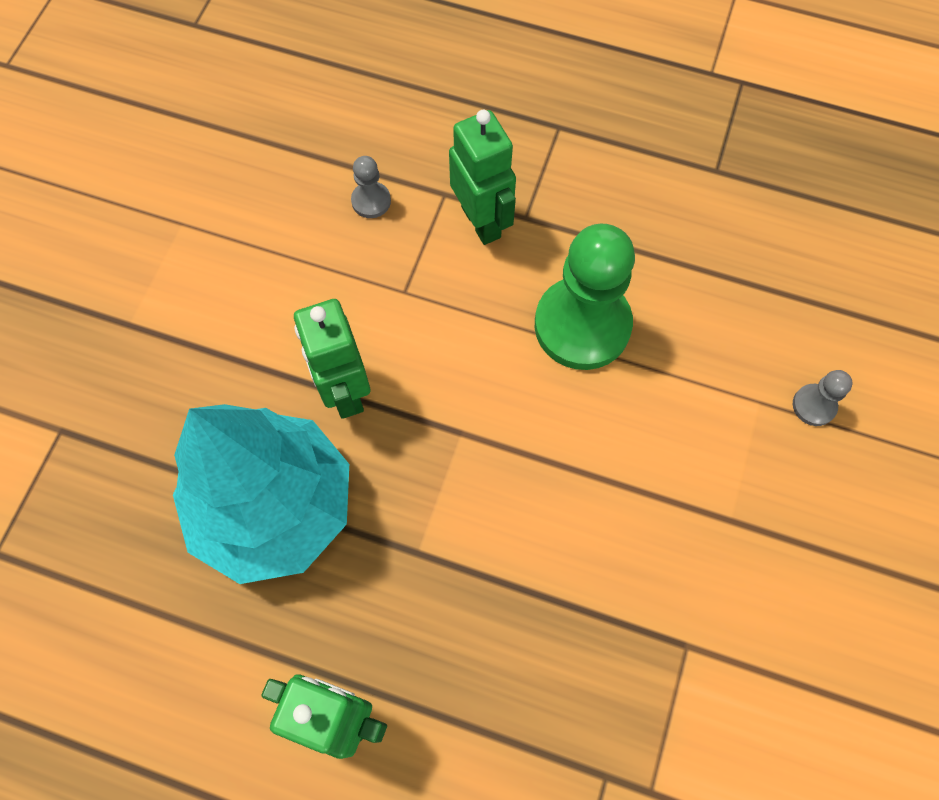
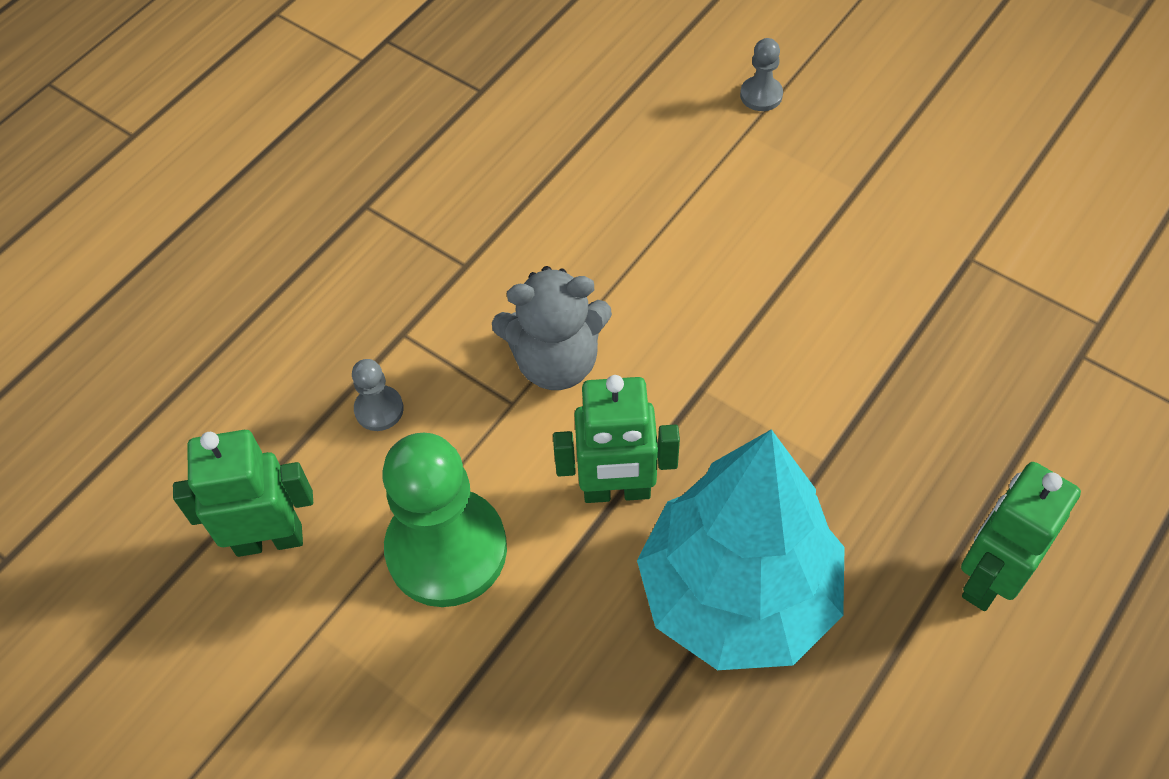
camera: 70 degrees left, 10 degrees down
green robot [449,110,516,245] -> green robot moved to [173,430,313,557]
green pawn [535,224,635,370] -> green pawn moved to [382,433,507,607]
none -> grey teddy bear [492,266,612,390]

